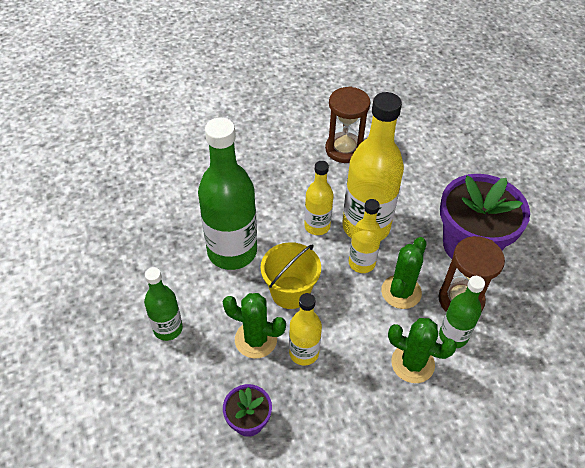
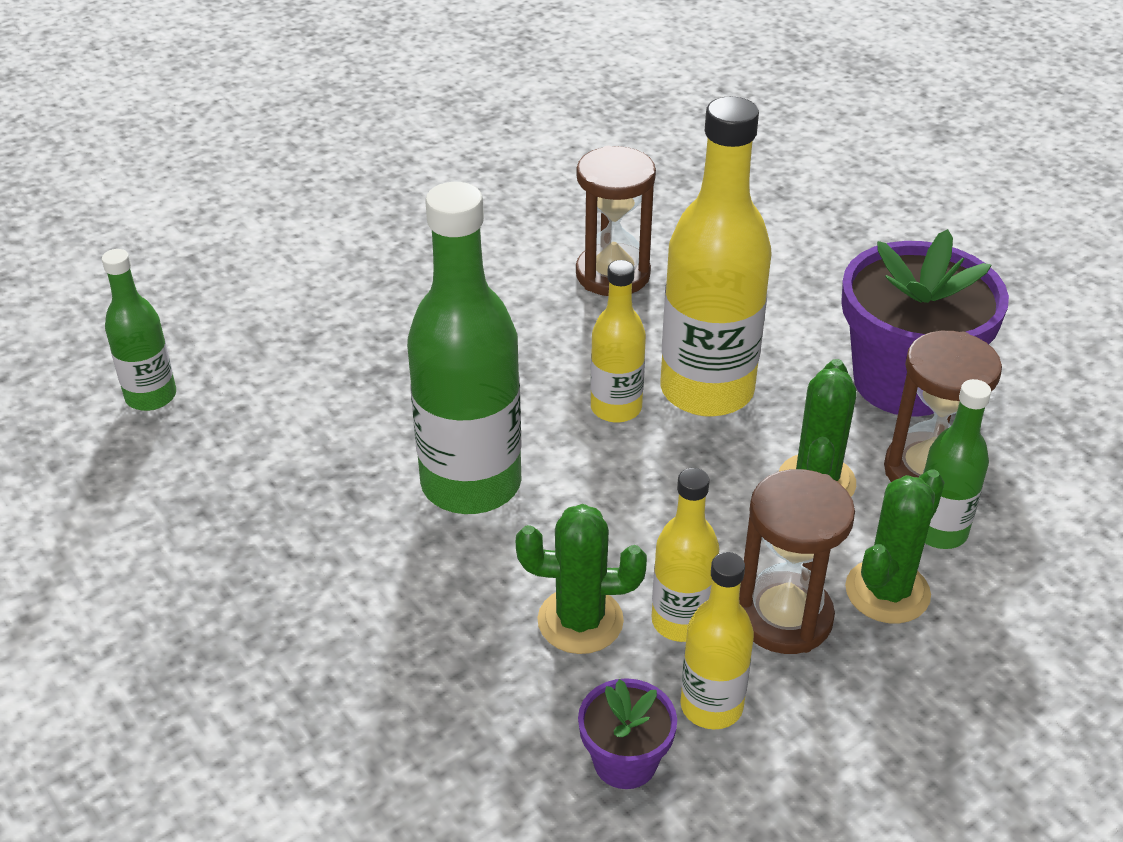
camera: 15 degrees left, 10 degrees down
green bottle [144,267,183,341] -> green bottle moved to [102,249,176,411]
yellow bucket [261,242,321,309] -> none
yellow bottle [349,199,382,273] -> yellow bottle moved to [680,552,754,729]
green cactus [388,318,457,383] -> green cactus turned 60 degrees counterclockwise [845,469,945,623]
none -> brown hourglass [739,469,855,654]

